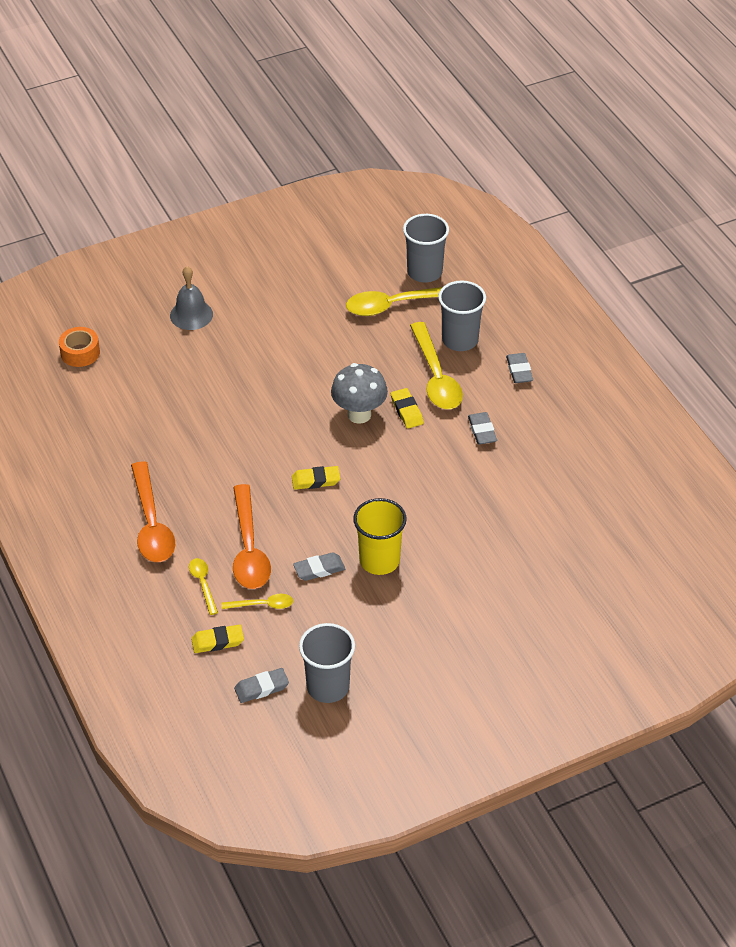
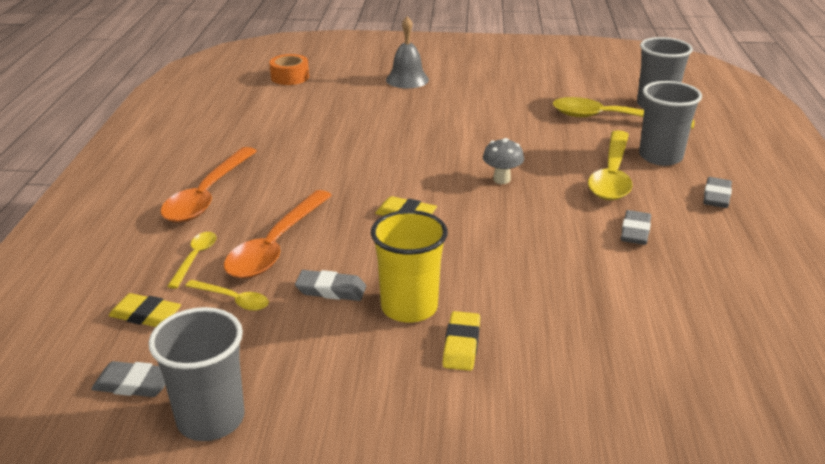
camera: 30 degrees right, 15 degrees down
grey mushroom [331,363,388,424] -> grey mushroom [483,138,524,184], size x0.61
yellow eraser [391,388,424,428] -> yellow eraser moved to [442,311,480,371]

